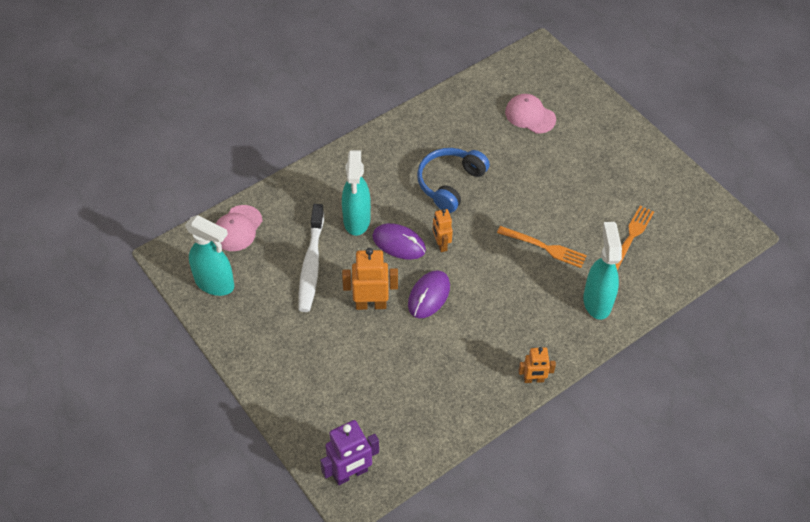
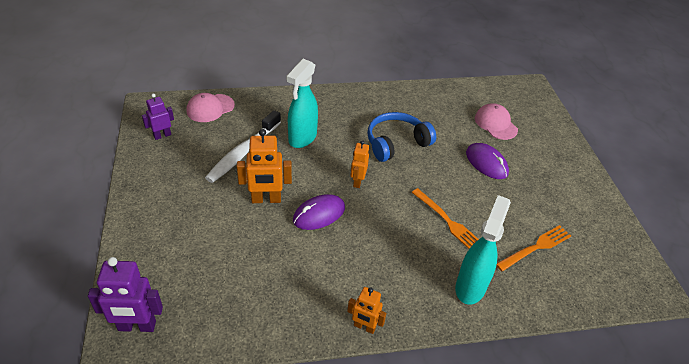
camera: 25 degrees right, 10 degrees down
turquoise spray bottle [185,215,234,296] -> purple robot [142,94,174,140]
orange robot [342,248,398,310] -> orange robot turned 150 degrees clockwise [237,129,292,203]
purple mouse [372,223,426,260] -> purple mouse moved to [466,143,509,179]

